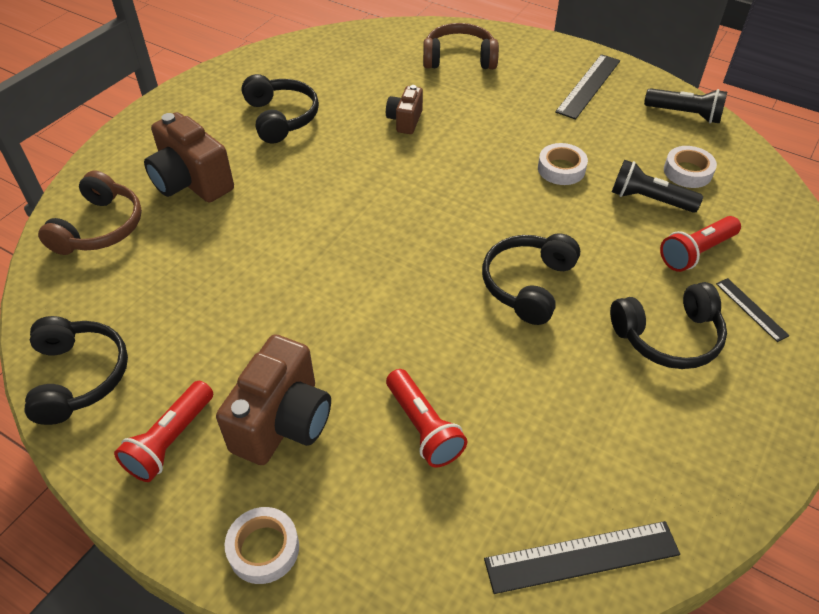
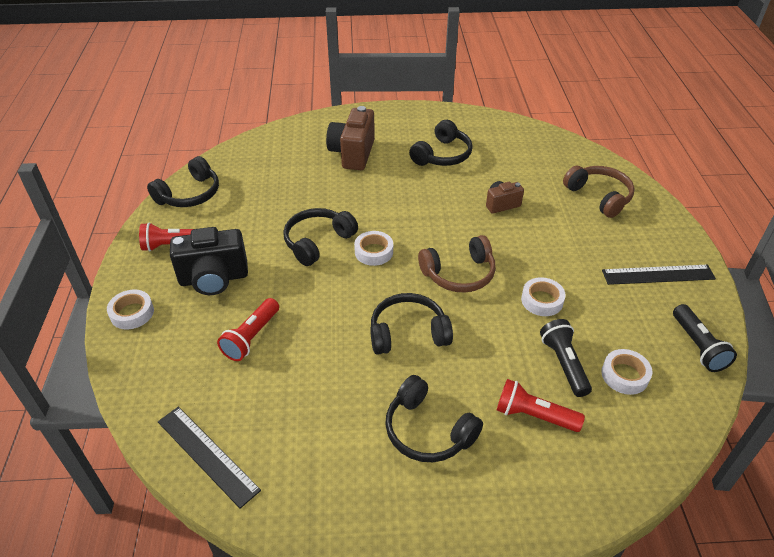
camera: 55 degrees right, 5 degrees down
brown headphones [38,170,142,255] -> brown headphones moved to [418,235,496,292]
brown camera [216,334,331,465] -> black camera [170,227,248,295]
black ruler [716,278,789,342] -> none
none -> black headphones [283,208,358,266]
none -> white tape [354,231,393,266]

